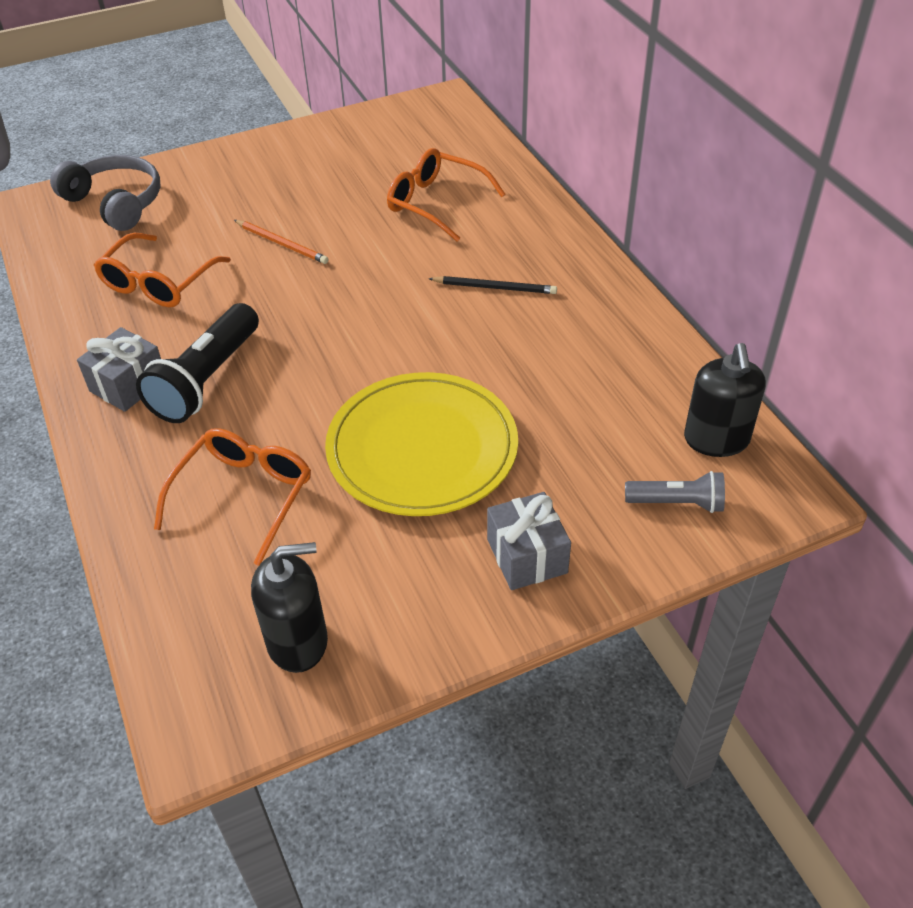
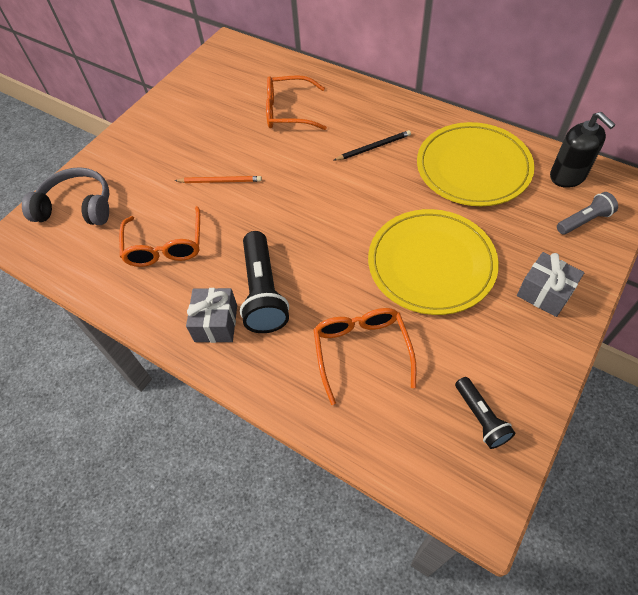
camera: 30 degrees left, 10 degrees up
black soap dispenser [251,542,328,673] -> black flashlight [455,377,515,449]
none -> yellow plate [417,122,535,206]

